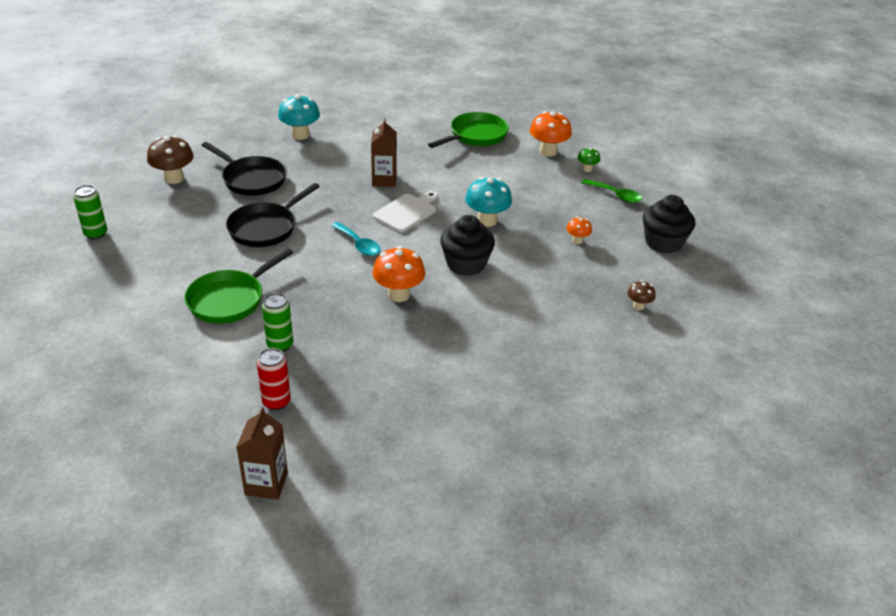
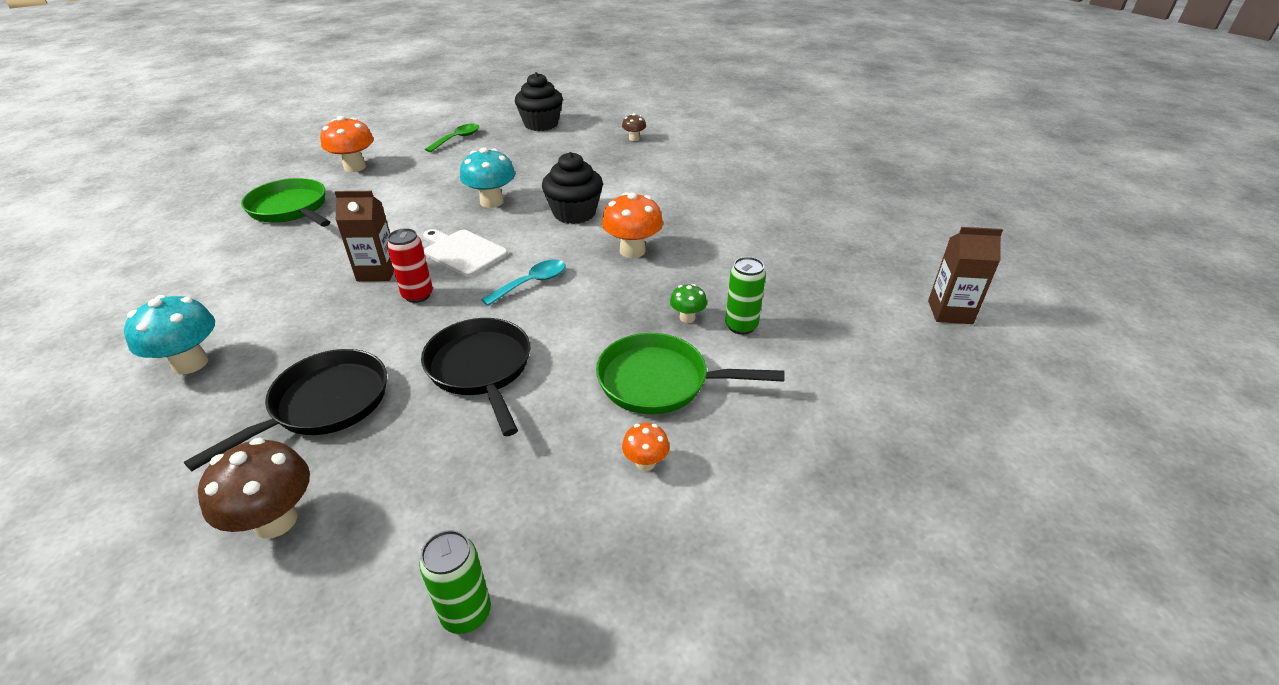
camera: 90 degrees left, 0 degrees up
green pan [184,248,293,324] -> green pan turned 150 degrees clockwise [596,333,785,415]
black pan [226,183,320,247] -> black pan turned 150 degrees counterclockwise [421,318,530,436]
red can [257,348,291,410] -> red can moved to [387,228,433,303]
orange mushroom [566,217,592,244] -> orange mushroom moved to [622,423,669,471]
green mushroom [577,147,600,172] -> green mushroom moved to [670,284,707,323]

